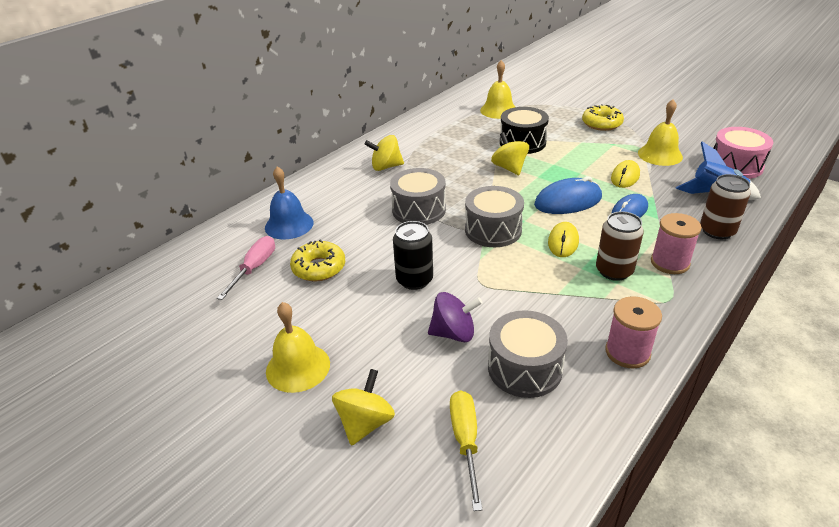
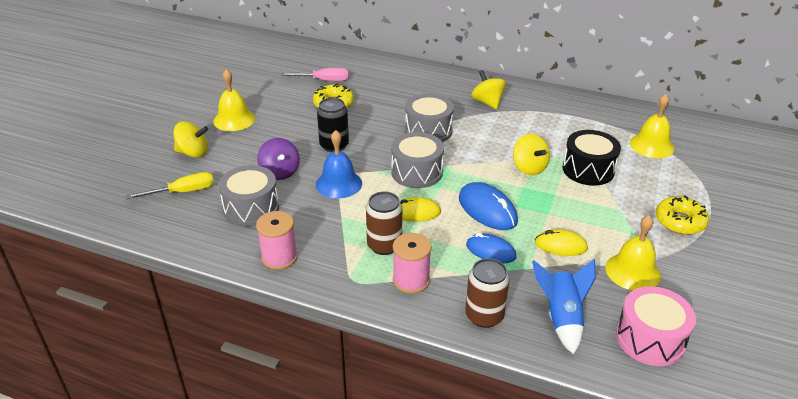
camera: 70 degrees right, 0 degrees up
blue bell [265,166,314,239] -> blue bell moved to [316,130,362,199]
yellow spinning top [491,132,529,175] -> yellow spinning top turned 105 degrees clockwise [513,134,550,175]

